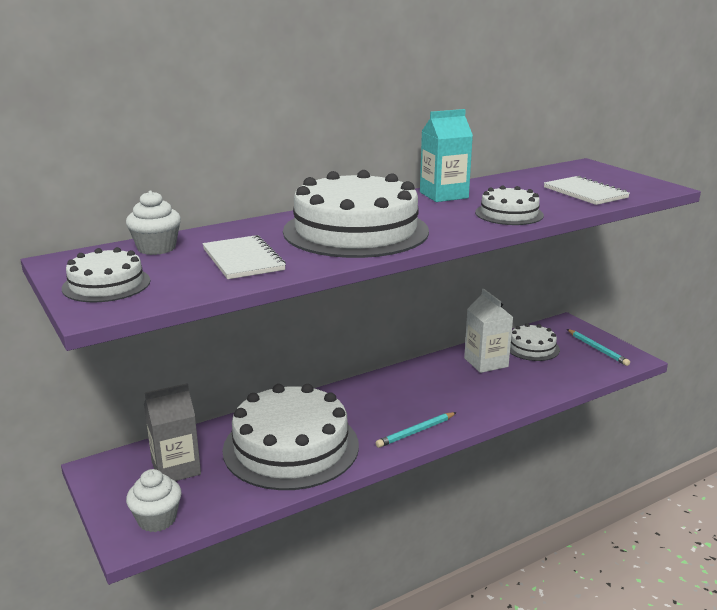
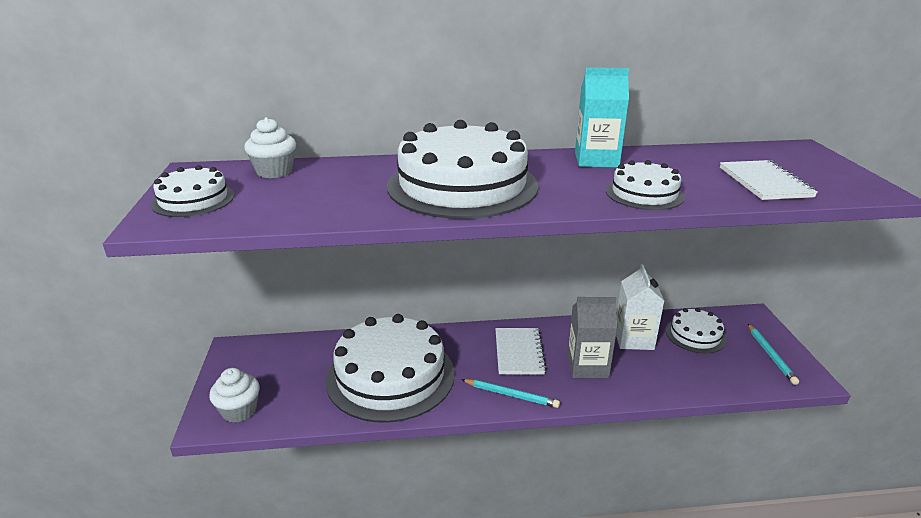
camera: 25 degrees right, 5 degrees up
grey carton [144,383,201,481] -> grey carton moved to [567,297,617,378]
white notebook [202,235,286,279] -> white notebook moved to [495,328,547,375]
turquoise pencil [376,412,457,448] -> turquoise pencil turned 150 degrees counterclockwise [461,379,560,408]

